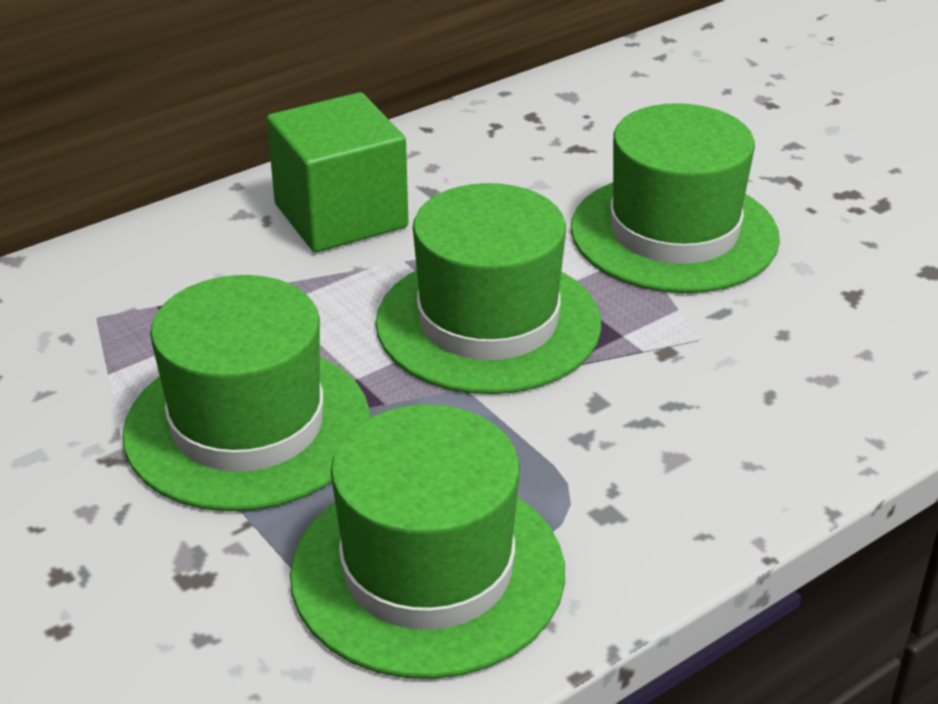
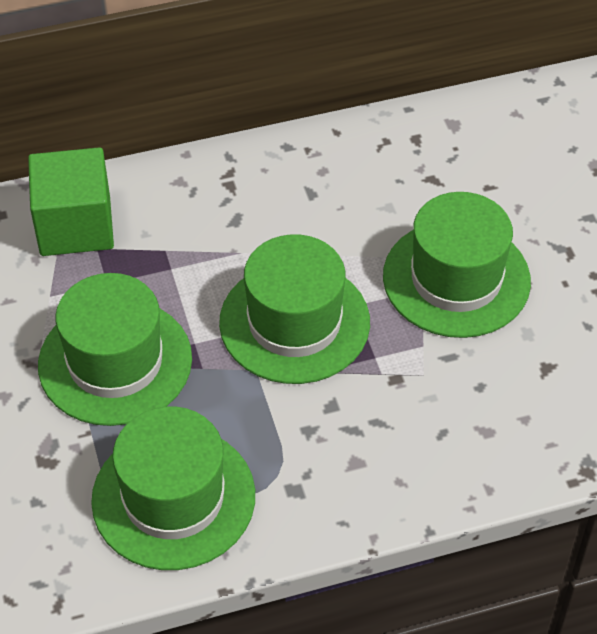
camera: 20 degrees right, 15 degrees up
green cube [267,92,408,252] -> green cube moved to [28,147,114,256]

